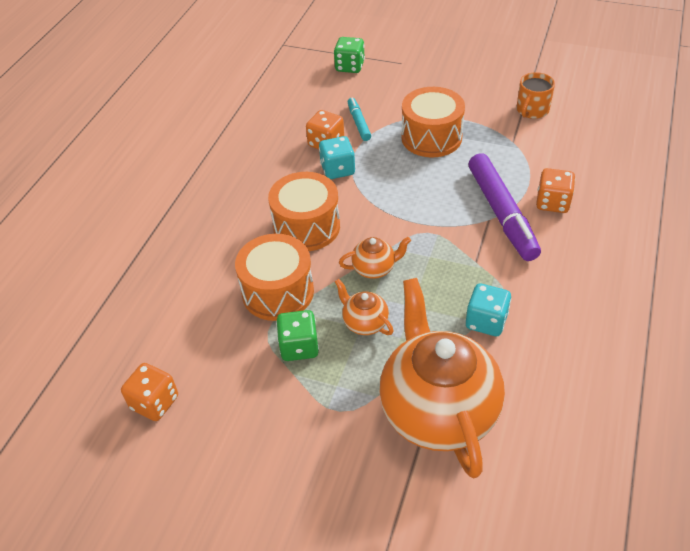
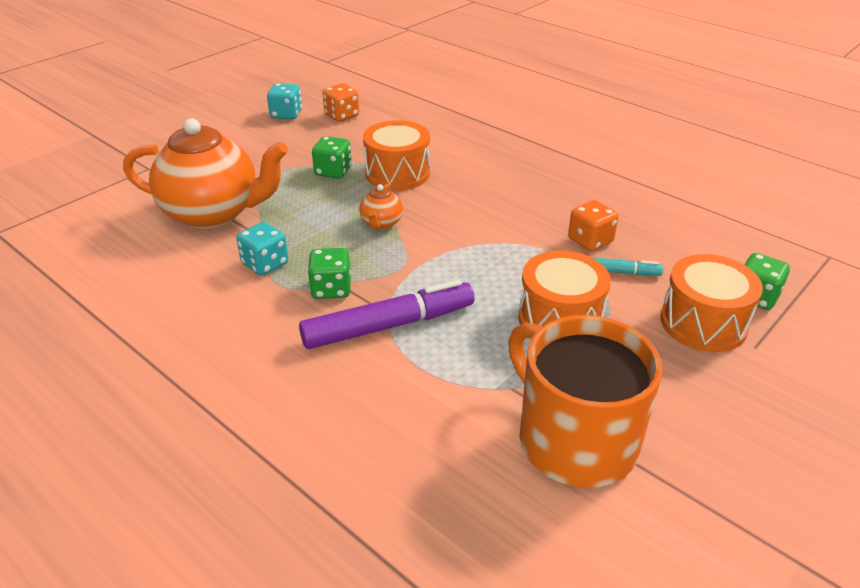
camera: 110 degrees right, 10 degrees down
orange drum [268,172,340,251] -> orange drum moved to [660,254,763,352]
turquoise dice [319,136,355,179] -> turquoise dice moved to [267,83,302,119]
orange teapot [335,279,394,335] -> none
purple marker [468,153,541,261] -> purple marker turned 150 degrees clockwise [299,280,474,349]
orange mug [516,72,555,119] -> orange mug [508,315,663,488], size x2.14
orange dice [536,168,575,213] -> none
none -> green dice [308,248,351,299]

